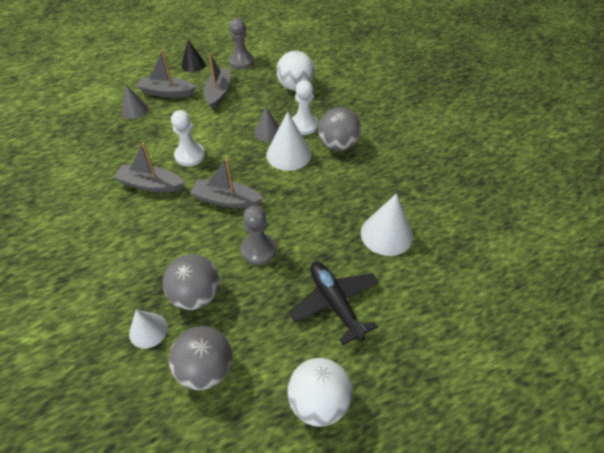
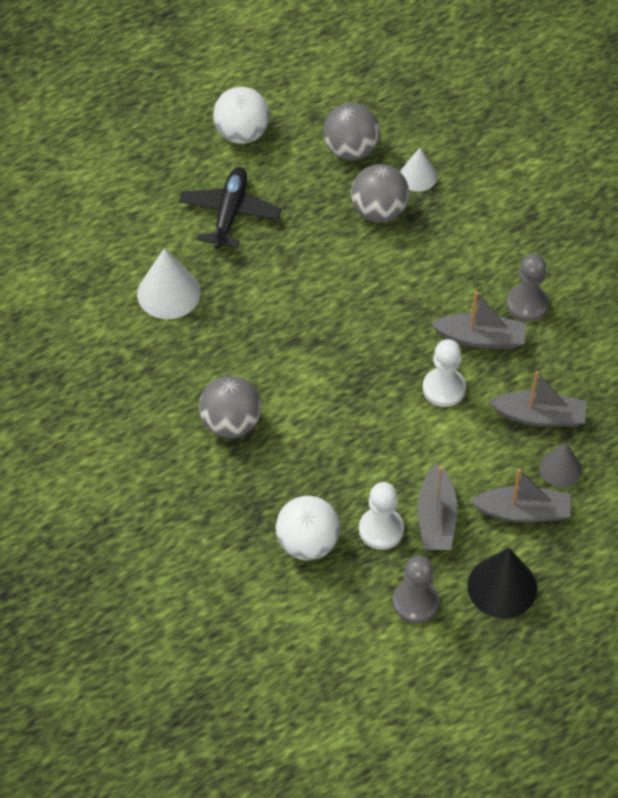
camera: 175 degrees right, 5 degrees up
black cone [181,40,205,72] -> black cone [467,548,537,618], size x1.59
grey boat [190,158,264,208] -> grey boat moved to [488,371,587,427]
grey pawn [241,205,276,265] -> grey pawn moved to [506,254,549,322]
grey cone [254,107,279,142] -> none
white cone [266,111,312,171] -> none
black plane [289,262,379,345] -> black plane turned 135 degrees counterclockwise [179,167,281,249]
white pawn [292,80,318,135] -> white pawn moved to [359,482,404,550]

